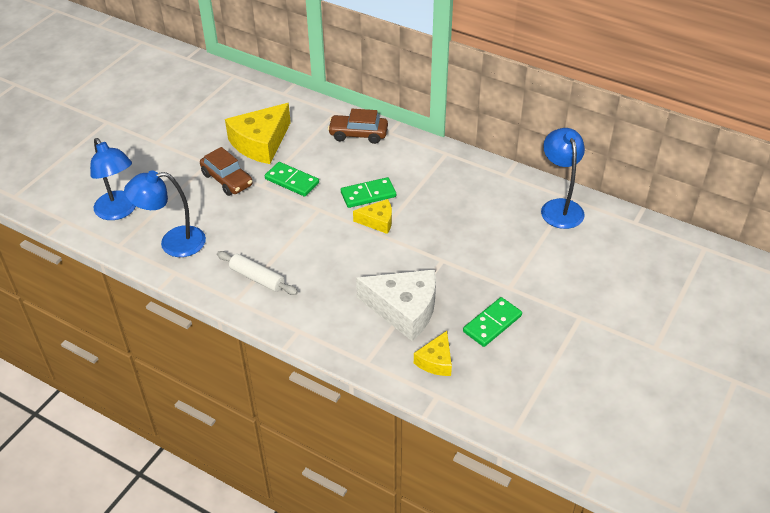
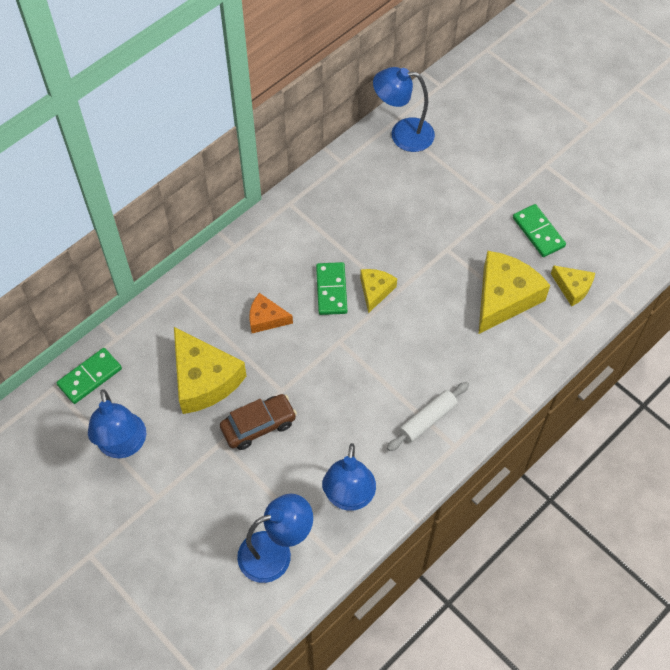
camera: 75 degrees left, 15 degrees up
green domino [265,162,319,197] -> green domino moved to [56,348,122,404]
brown car [328,109,388,144] -> none
white cheese [356,269,436,341] -> yellow cheese [479,251,550,334]
none -> blue lamp [88,389,146,458]
none -> orange cheese [249,293,293,333]

